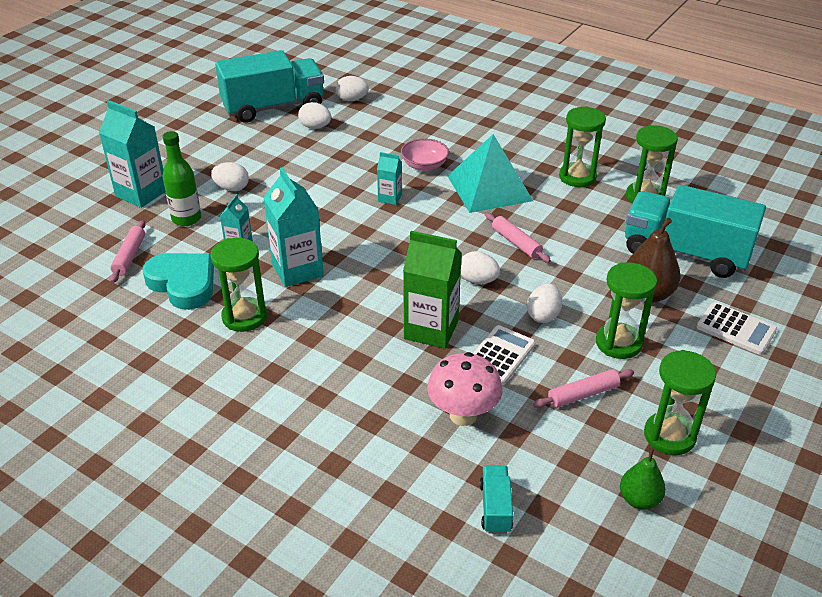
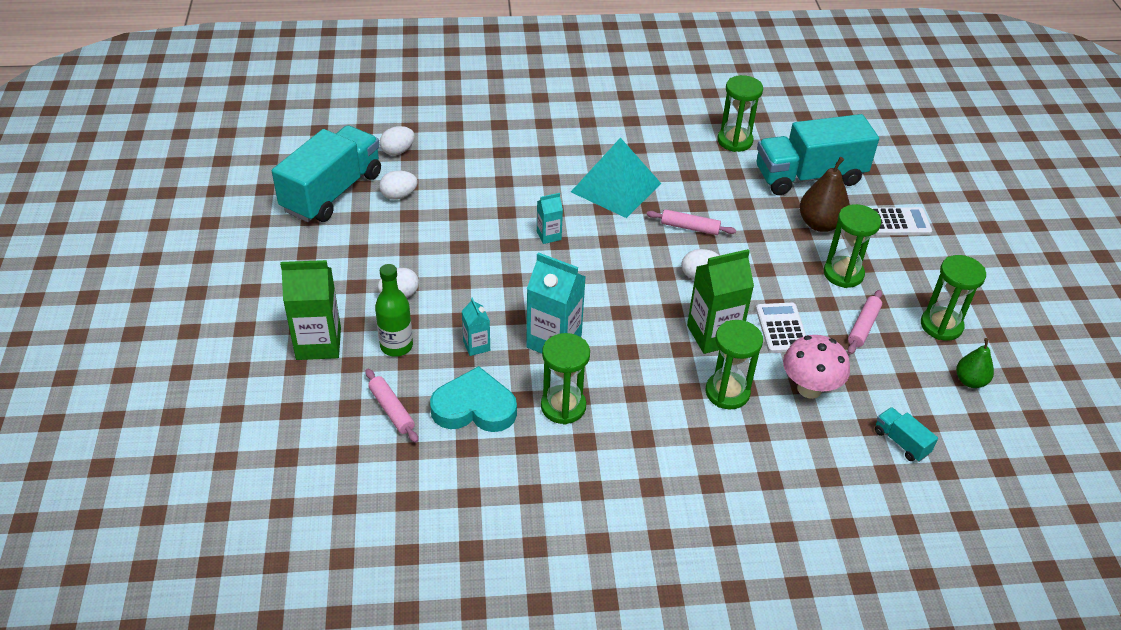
camera: 40 degrees left, 5 degrees up
turquoise carton [99,100,165,208] -> green carton [280,260,341,360]
pink bowl [401,138,449,171] -> none
white egg [527,284,562,323] -> none
green hourglass [559,106,606,187] -> green hourglass moved to [706,320,763,409]

